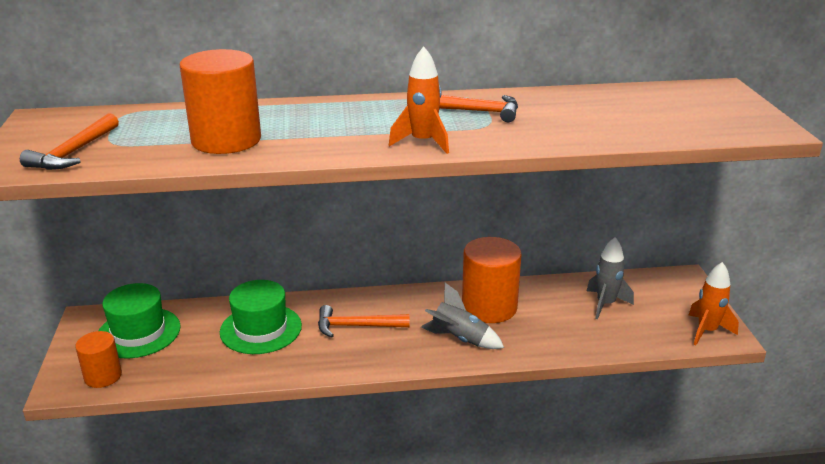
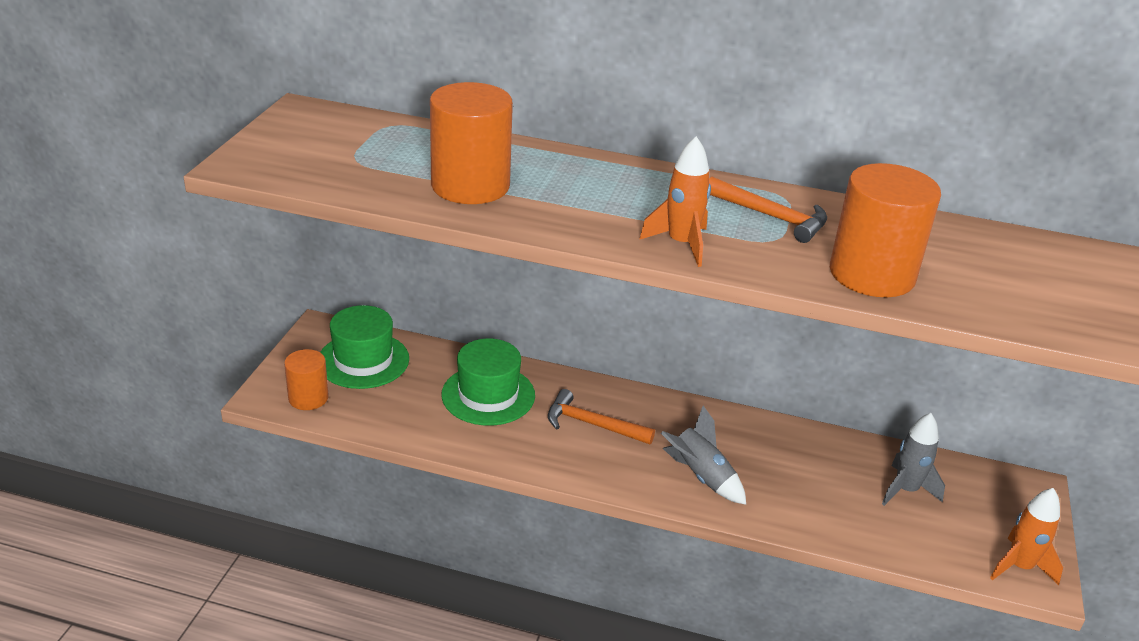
camera: 20 degrees right, 5 degrees up
orange hammer [20,113,119,170] -> none
orange cylinder [462,237,521,323] -> orange cylinder moved to [830,163,941,297]

